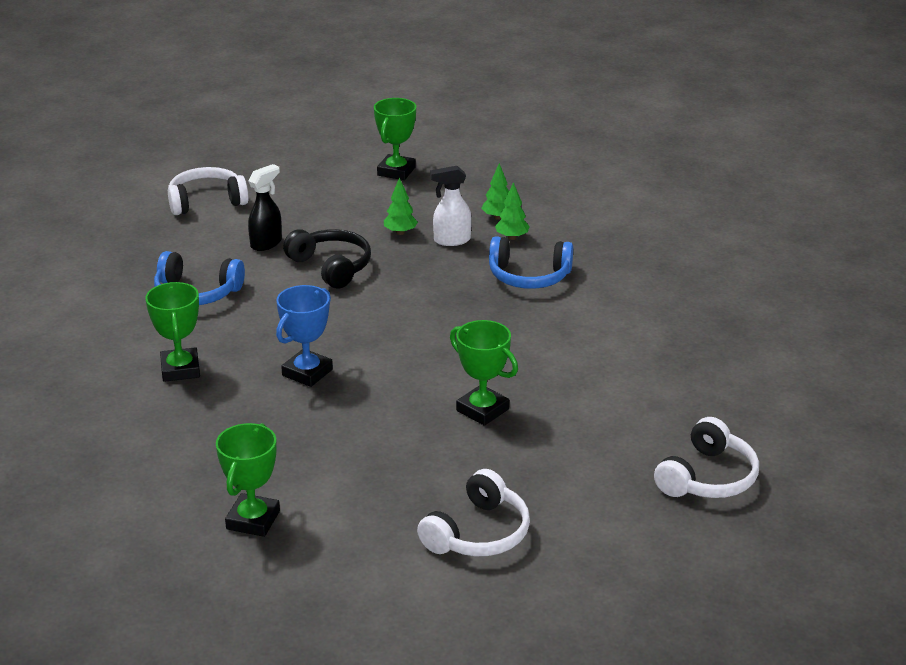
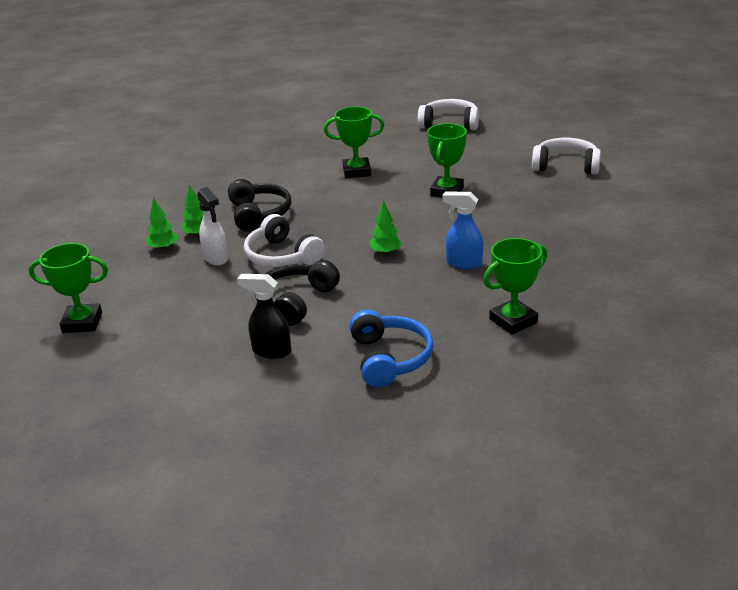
camera: 110 degrees left, 0 degrees up
white headphones [168,167,249,215] -> white headphones moved to [244,214,325,267]
green trophy [216,423,280,537] -> green trophy moved to [324,107,385,178]
blue trophy [276,285,333,387] -> blue spray bottle [443,192,483,269]
green tree [384,177,418,235] -> green tree moved to [369,200,402,255]
blue headphones [489,236,573,289] -> black headphones [228,179,291,232]

